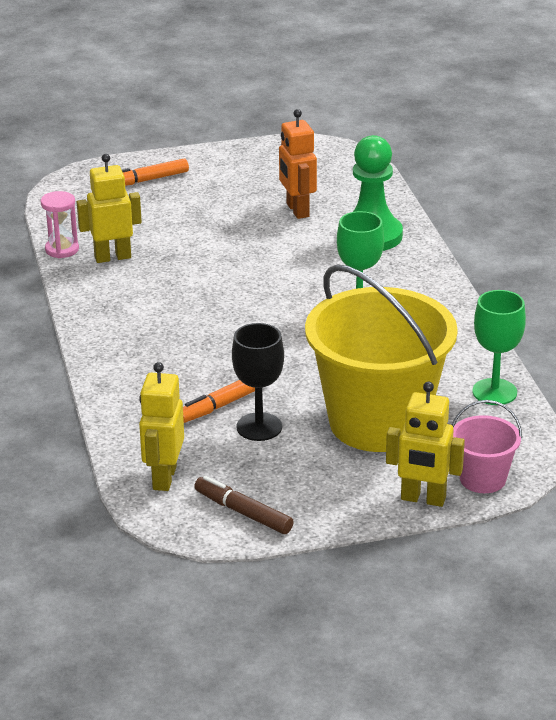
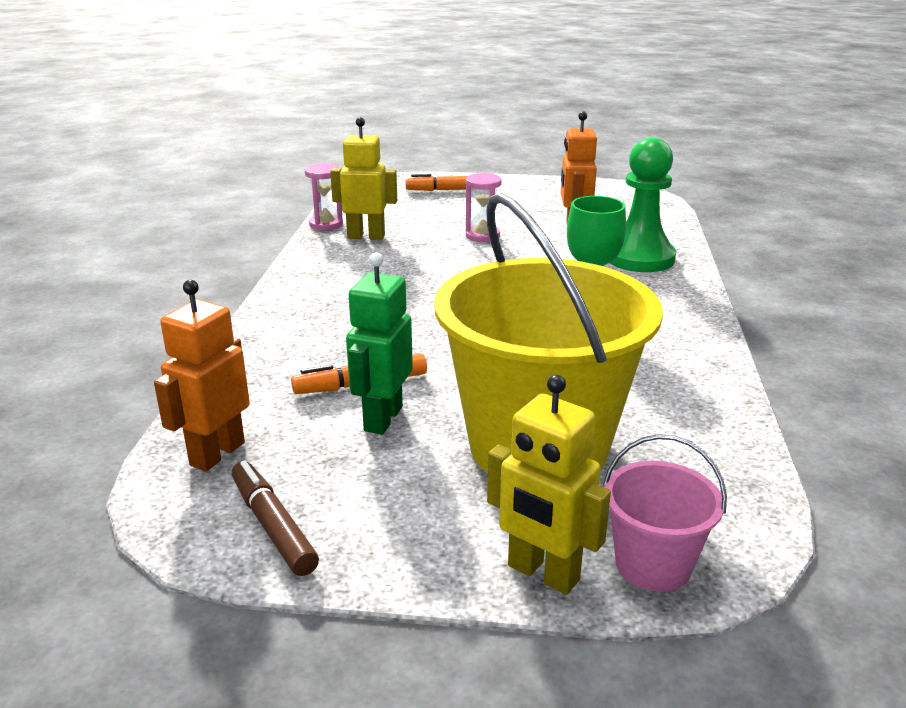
camera: 20 degrees right, 5 degrees down
yellow robot [139,362,184,491] -> orange robot [154,280,250,471]
black goblet [232,323,284,441] -> green robot [346,252,413,434]
green goblet [472,290,526,405] -> none
none -> pink hourglass [465,173,502,242]

